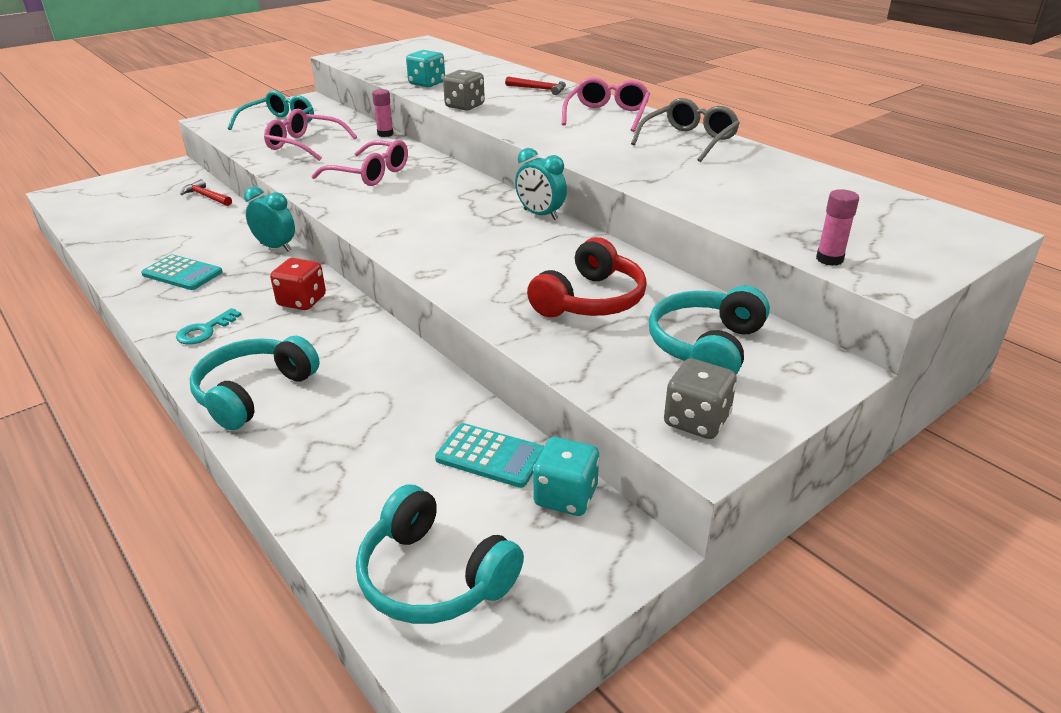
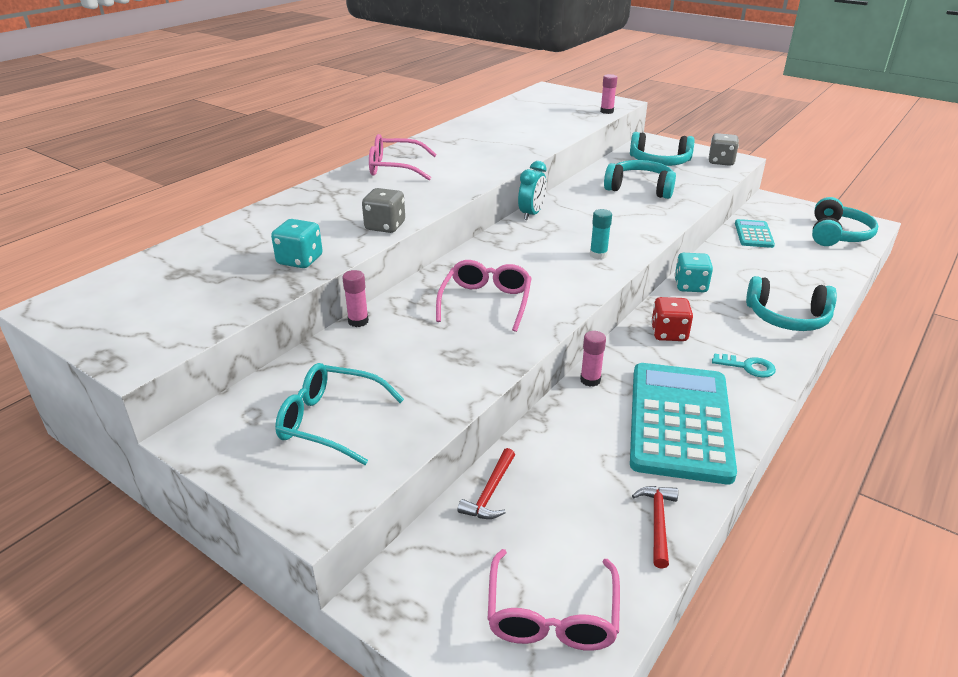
camera: 105 degrees left, 0 degrees up
turquoise calculator [141,254,223,290] -> turquoise calculator [630,363,737,484], size x2.07
turquoise clock [244,187,295,251] -> pink glue stick [580,331,606,387]
pink glasses [264,109,357,161] -> pink glasses moved to [488,549,620,651]
red hammer [505,76,566,95] -> red hammer moved to [632,486,678,569]
red headphones [527,237,647,317] -> turquoise headphones [604,160,676,199]
turquoise dice [533,437,600,516] -> turquoise dice moved to [674,253,713,292]
grey glasses [631,98,740,162] -> none
none -> turquoise glue stick [590,209,612,259]

